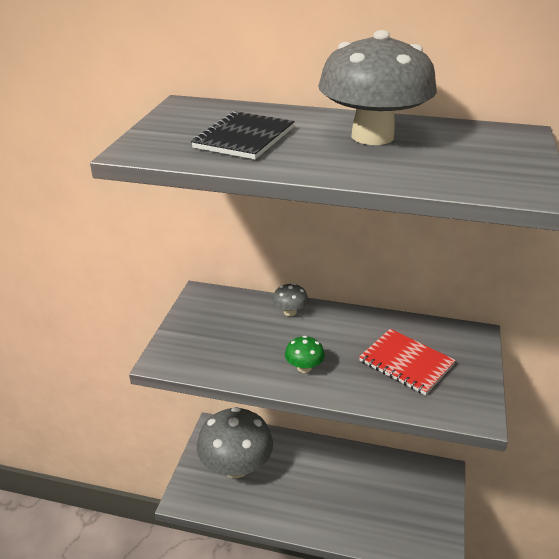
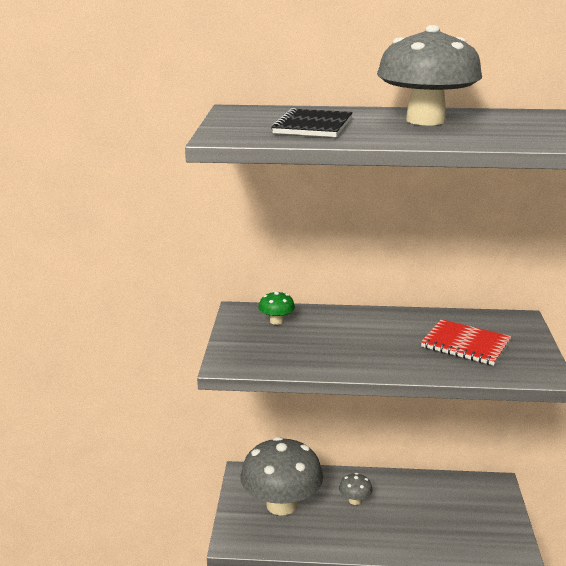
camera: 10 degrees left, 10 degrees down
grey mushroom [273,283,308,316] -> grey mushroom moved to [339,473,373,505]
green mushroom [285,336,325,373] -> green mushroom moved to [259,291,295,325]

